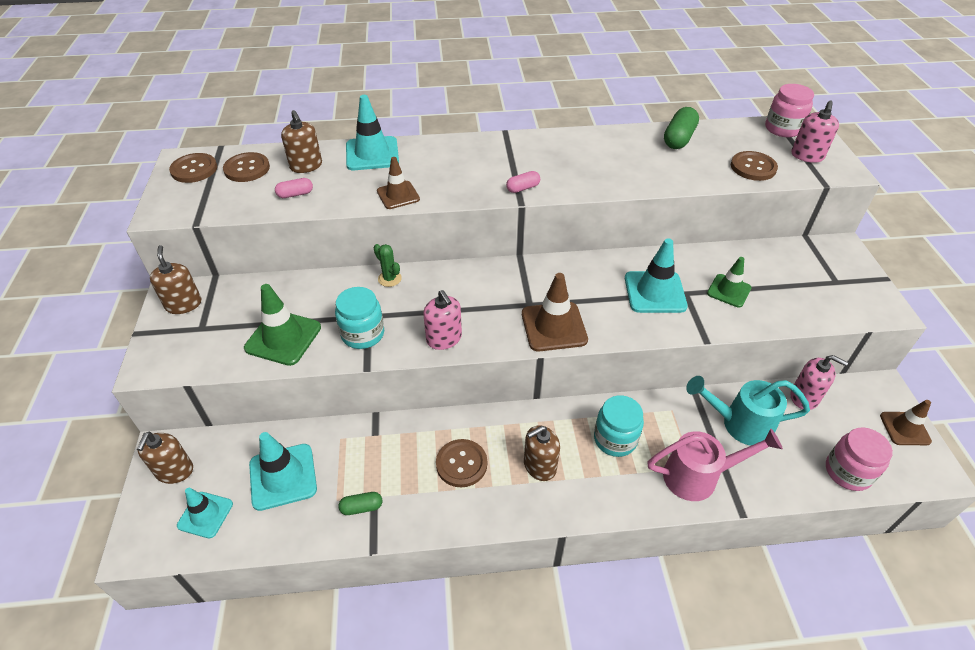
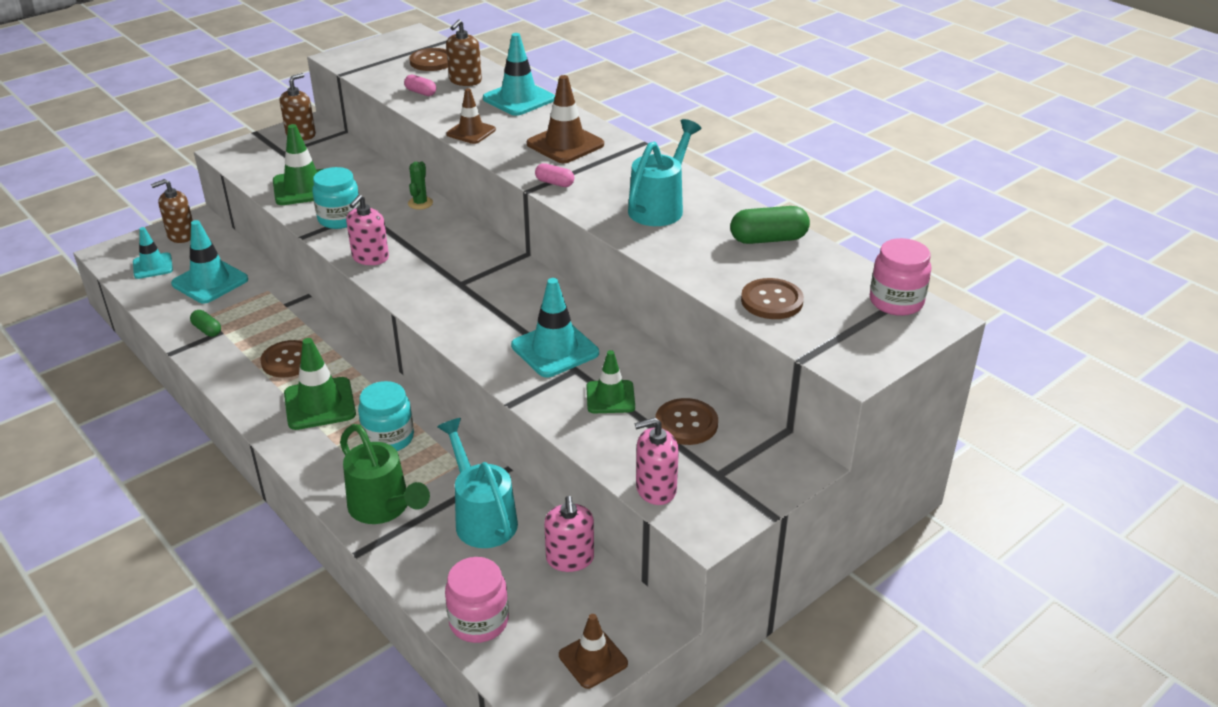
camera: 55 degrees right, 10 degrees down
brown button [169,153,217,183] -> brown button moved to [655,398,718,445]
brown traffic cone [522,273,588,352] -> brown traffic cone moved to [527,75,604,163]
brown soap dispenser [524,425,560,481] -> green traffic cone [284,338,356,430]
pink watering can [647,428,783,501] -> green watering can [340,424,430,524]
pink soap dispenser [791,101,839,163] -> pink soap dispenser moved to [635,418,679,505]
none -> turquoise watering can [628,119,702,226]

